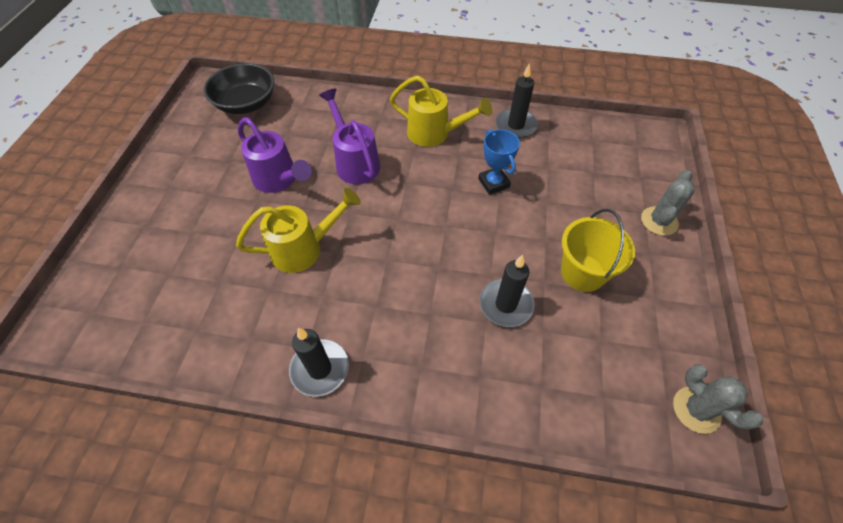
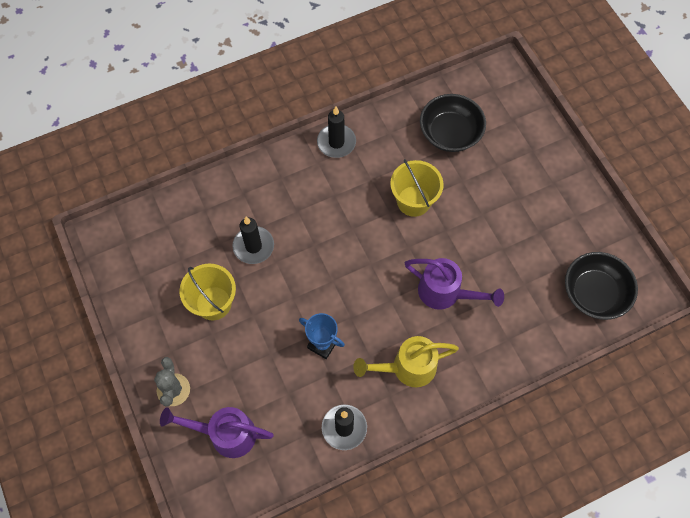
camera: 145 degrees right, 10 degrees up
yellow watering can [236,188,361,273] -> yellow bucket [390,159,444,217]
purple watering can [238,117,312,193] -> purple watering can moved to [160,407,274,458]
grey cactus [673,364,763,434] -> none
none -> black bowl [420,94,486,152]

